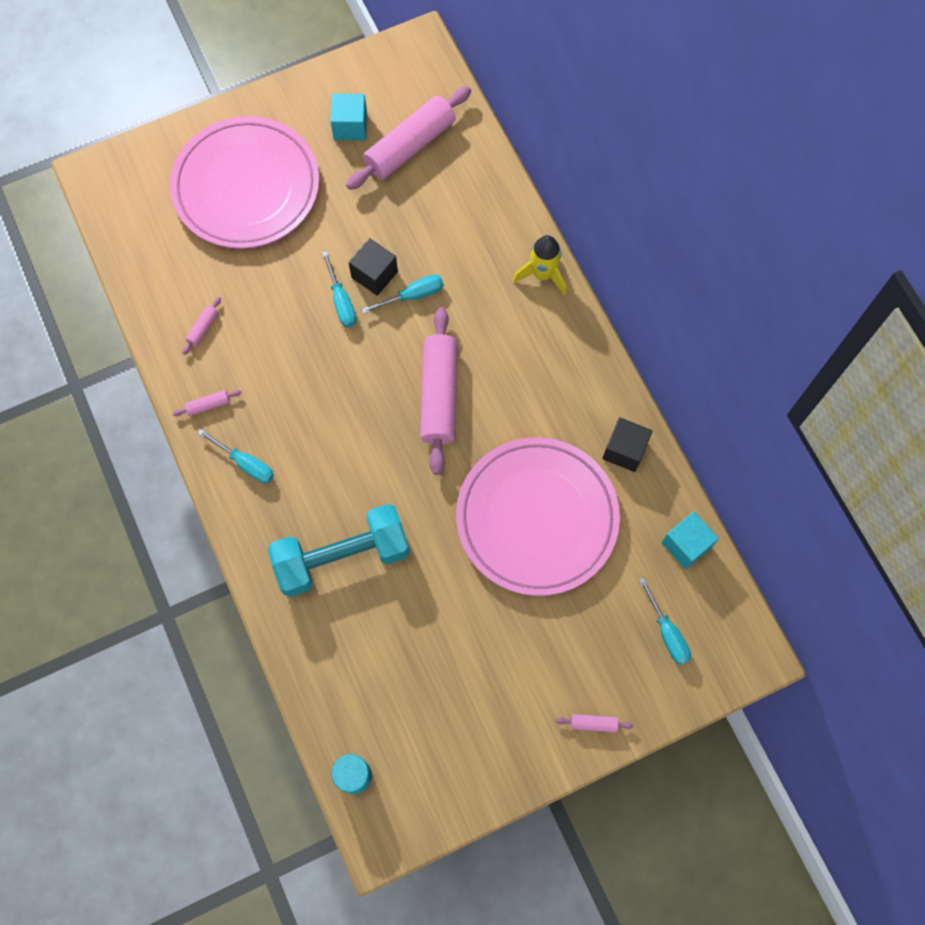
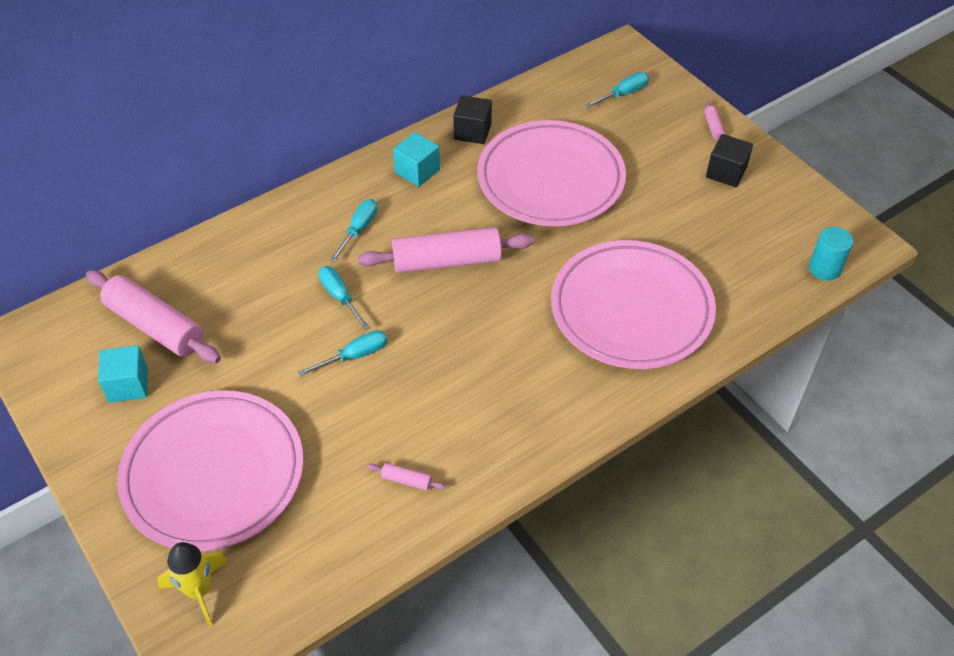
camera: 100 degrees left, 20 degrees down
pink rolling pin [173,390,242,416] -> none
turquoise screwdriver [198,429,274,484] -> turquoise screwdriver moved to [330,199,378,262]
turquoise dumbbell [268,504,410,597] -> pink plate [551,240,716,369]
black cube [349,238,398,296] -> black cube moved to [706,134,753,188]
yellow rocket [513,235,566,296] -> yellow rocket moved to [157,542,228,626]
turquoise cube [662,511,719,569] -> turquoise cube moved to [393,132,440,187]

